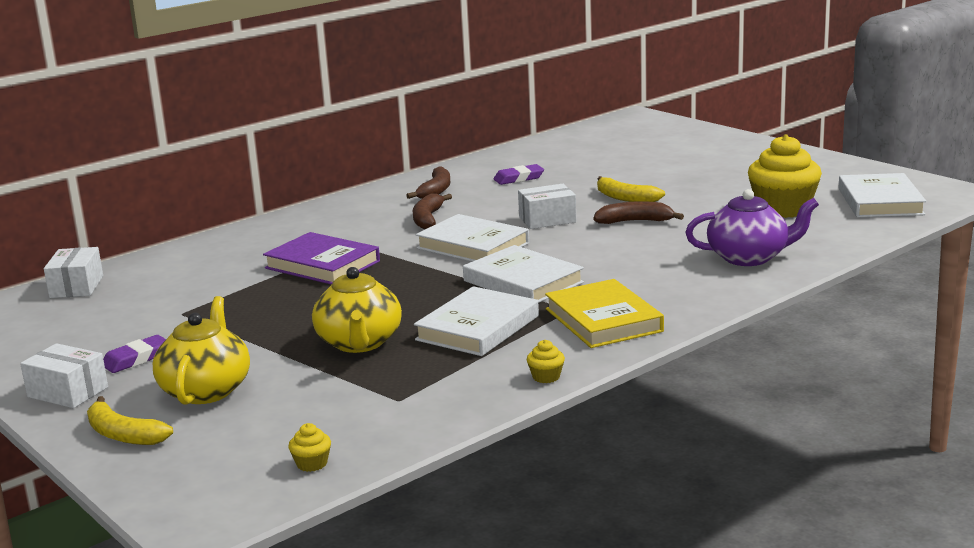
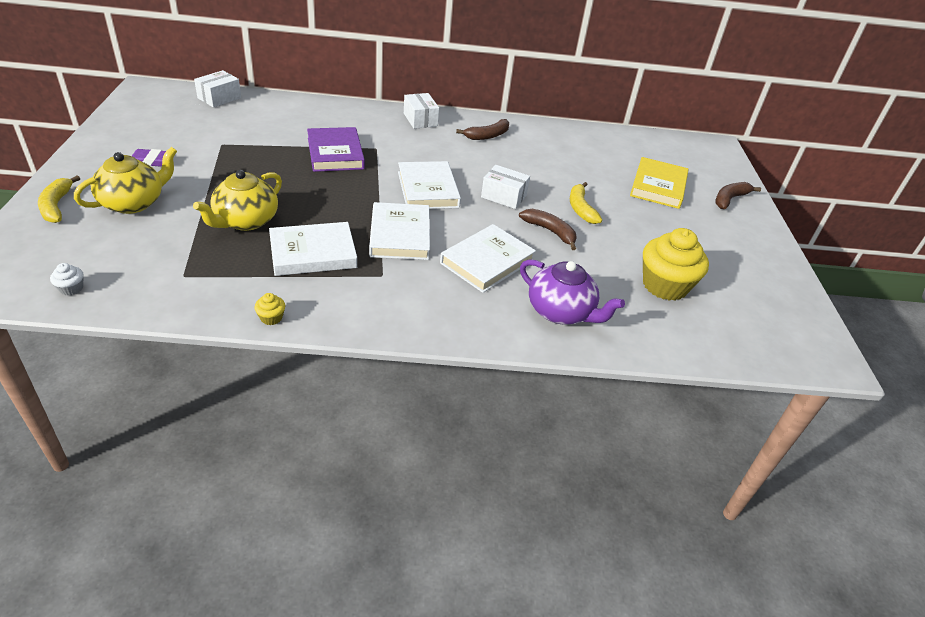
camera: 35 degrees right, 20 degrees up
white box [20,343,108,408] -> white box moved to [404,93,439,129]
yellow cupcake [288,423,331,472] -> white cupcake [50,263,84,295]
brown banana [413,193,452,230] -> brown banana moved to [715,182,761,209]
purple eraser [494,164,544,185] -> none
yellow book [545,279,664,348] -> yellow book moved to [630,157,689,209]
white book [839,173,926,218] -> white book moved to [440,224,536,293]

